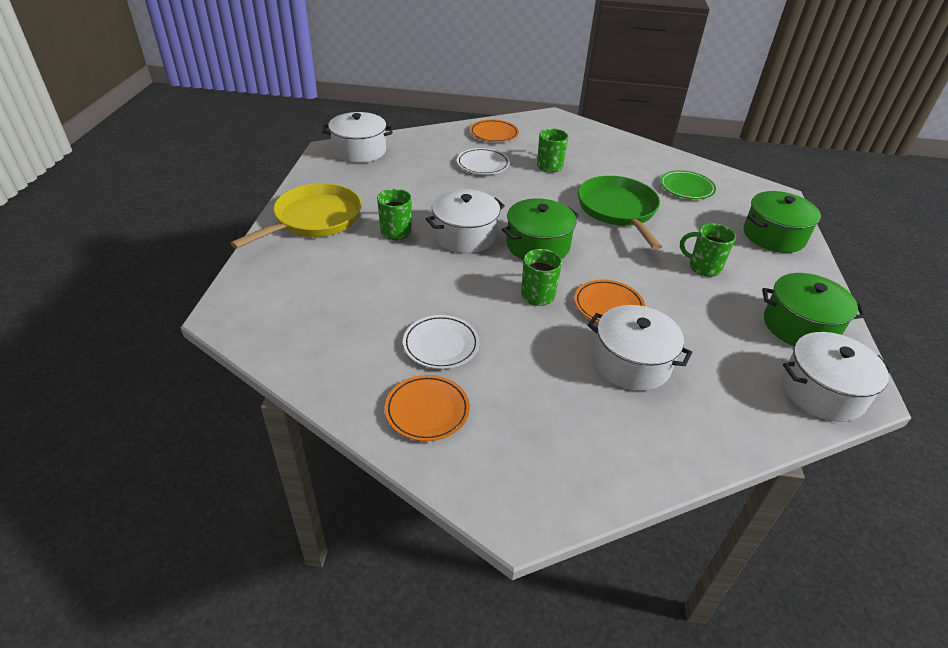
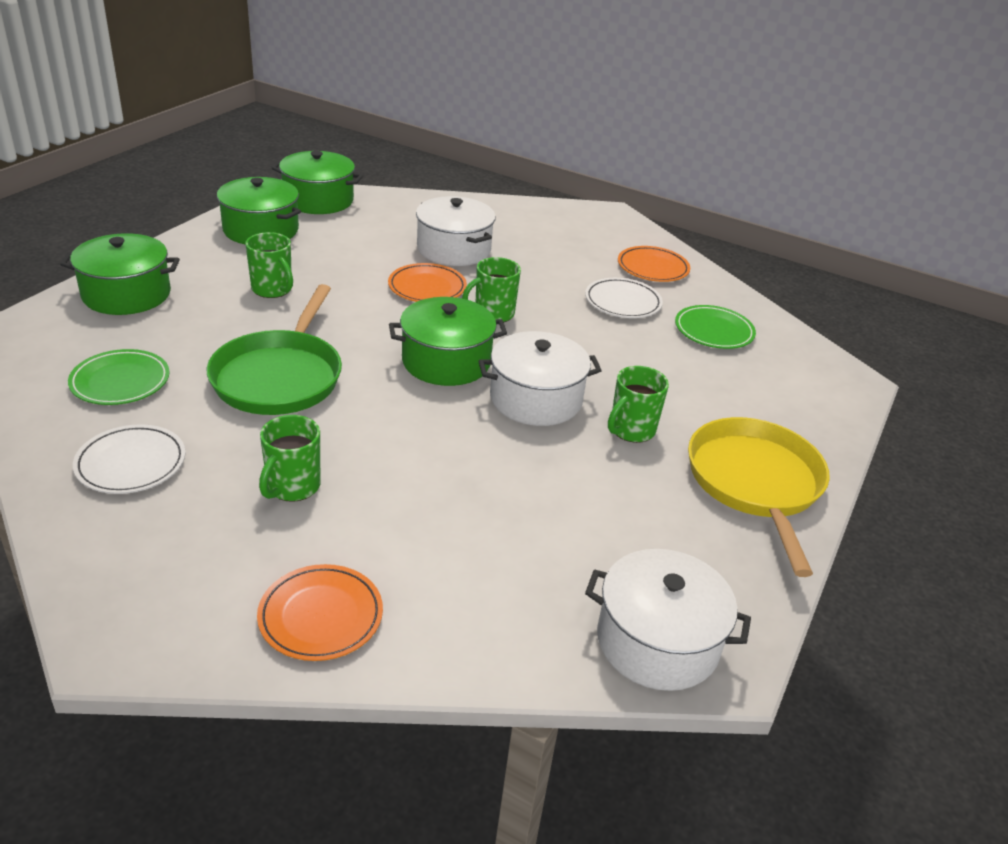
camera: 160 degrees left, 5 degrees down
yellow pan [231,183,361,249] -> yellow pan turned 120 degrees clockwise [688,417,830,577]
white plate [457,148,510,175] -> white plate moved to [73,424,186,494]
white pot [782,332,892,422] -> green pot [272,151,363,214]
none -> green plate [675,305,756,349]

